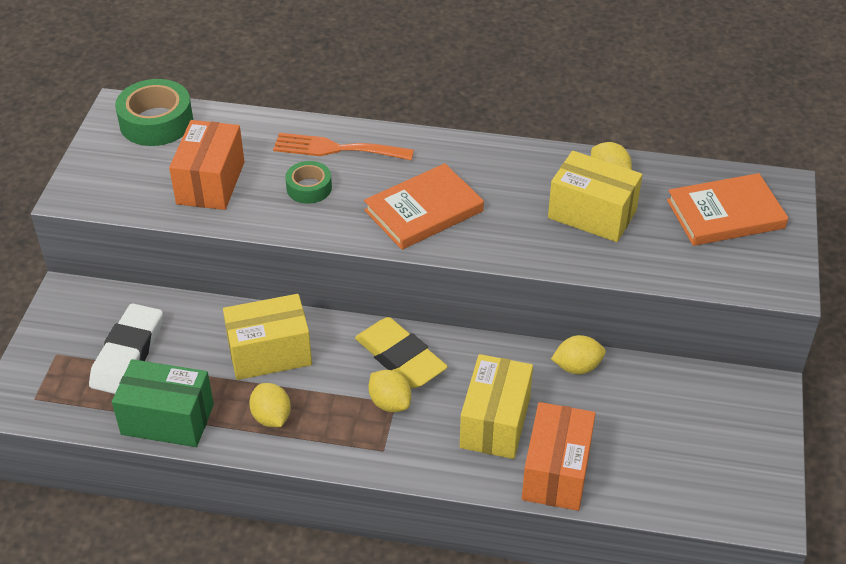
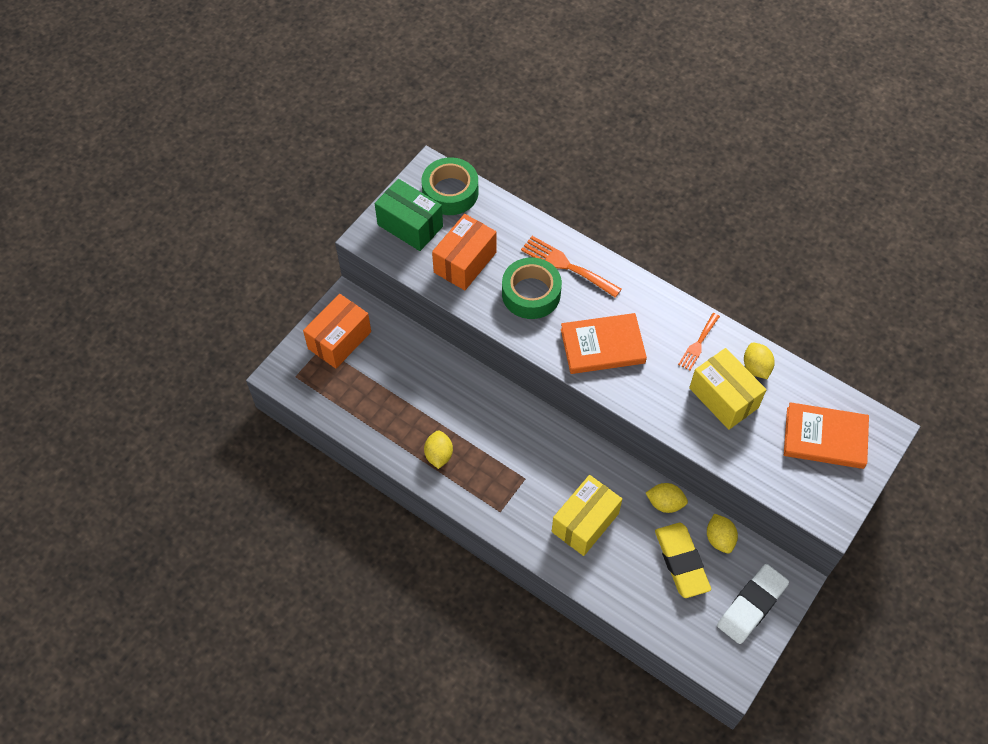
camera: 25 degrees right, 15 degrees up
white eraser [89,303,163,394] -> white eraser moved to [717,564,789,644]
green box [112,359,214,447] -> green box moved to [375,179,443,251]
yellow box [223,294,312,380] -> none
green tape [285,161,332,204] -> green tape [502,257,562,319], size x1.70
yellow eraser [355,317,448,388] -> yellow eraser moved to [655,523,711,598]
yellow lemon [368,370,411,412] -> yellow lemon moved to [707,514,738,553]
orange box [522,402,596,511] -> orange box moved to [303,294,371,369]
none -> orange fork [678,313,720,370]

